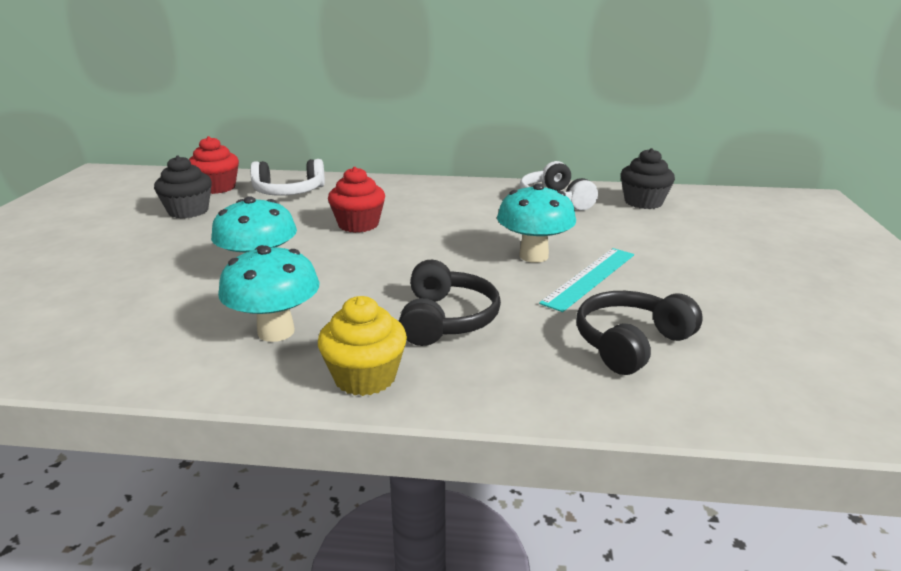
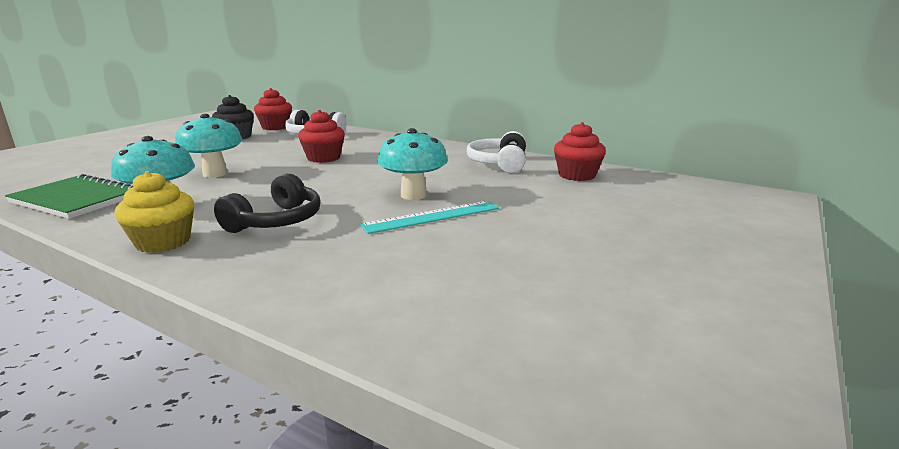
camera: 25 degrees right, 5 degrees down
black headphones [576,291,703,375] -> none
black cupcake [621,148,675,209] -> red cupcake [554,122,606,181]
none -> green notebook [5,174,133,219]

